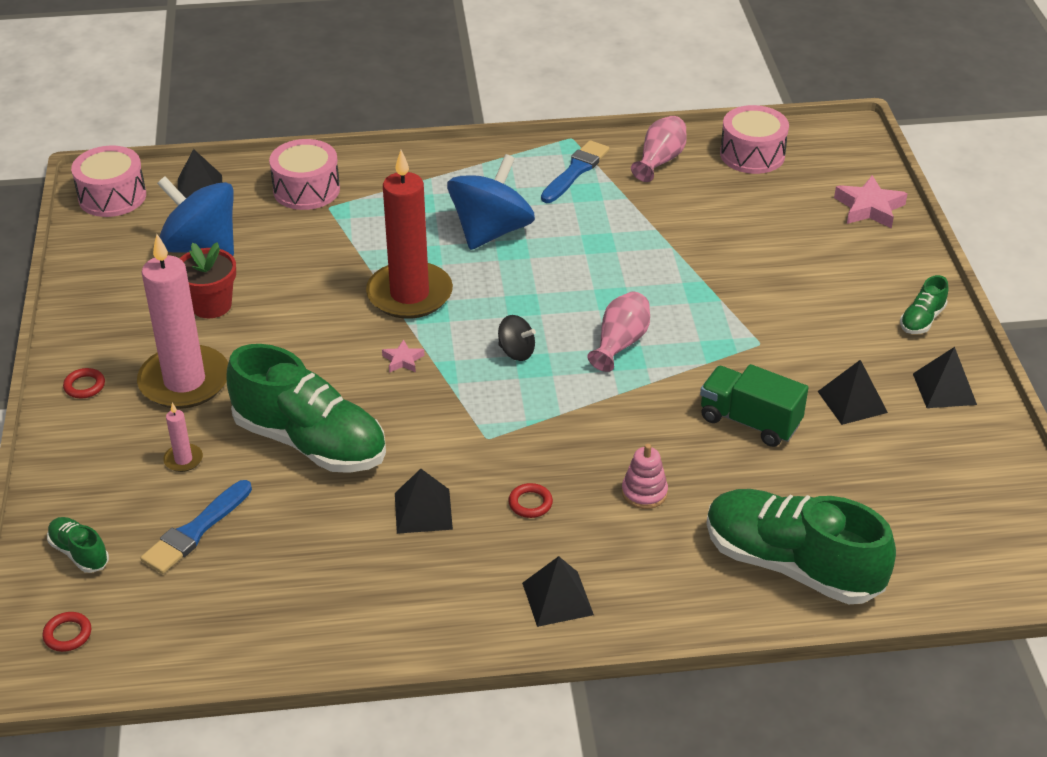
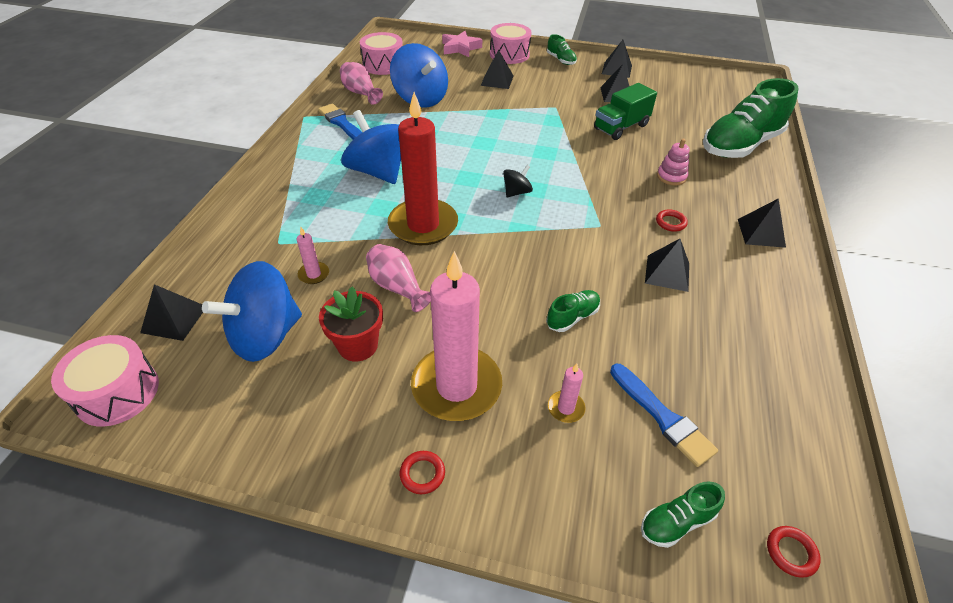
camera: 70 degrees left, 5 degrees up
green shoe [227,344,386,473] -> green shoe [546,290,600,332], size x0.44
pink drum [269,139,340,210] -> pink drum moved to [490,23,531,64]
pink star [382,340,425,373] -> none
pink vase [587,291,650,372] -> pink vase moved to [366,244,431,312]
none -> pink candle [297,227,329,284]
none -> blue spinning top [390,43,448,108]
none -> black pyramid [480,50,513,89]

